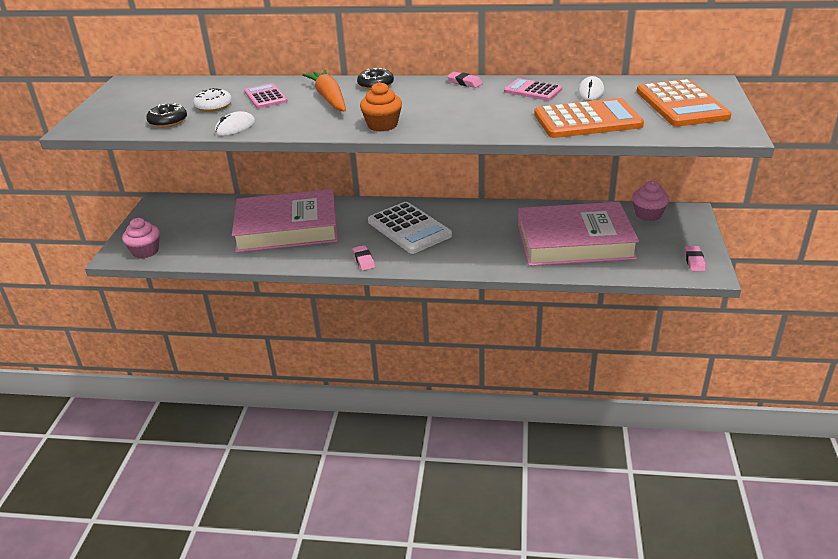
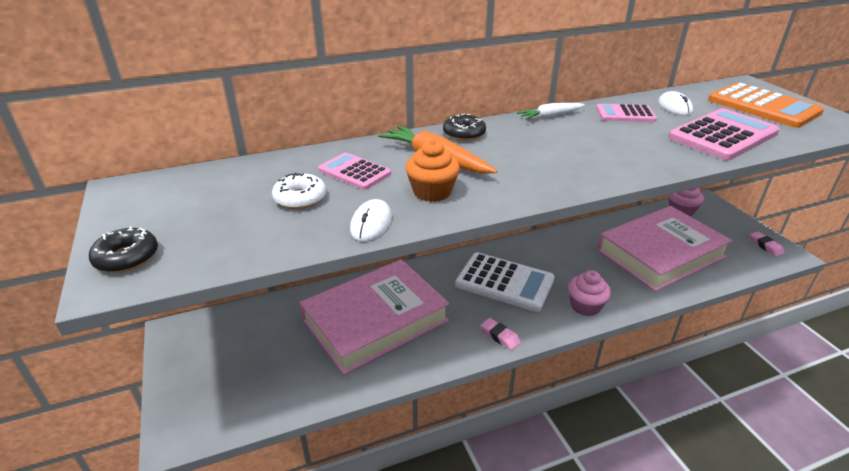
camera: 30 degrees left, 0 degrees up
pink cupcake [122,218,160,259] -> pink cupcake moved to [568,270,611,316]
black donut [146,103,187,128] -> black donut moved to [89,226,158,273]
orange cupcake [360,82,402,132] -> orange cupcake moved to [406,140,460,202]
pink eraser [447,72,483,88] -> white carrot [517,103,585,120]
orange calculator [534,98,644,138] -> pink calculator [668,108,780,160]

